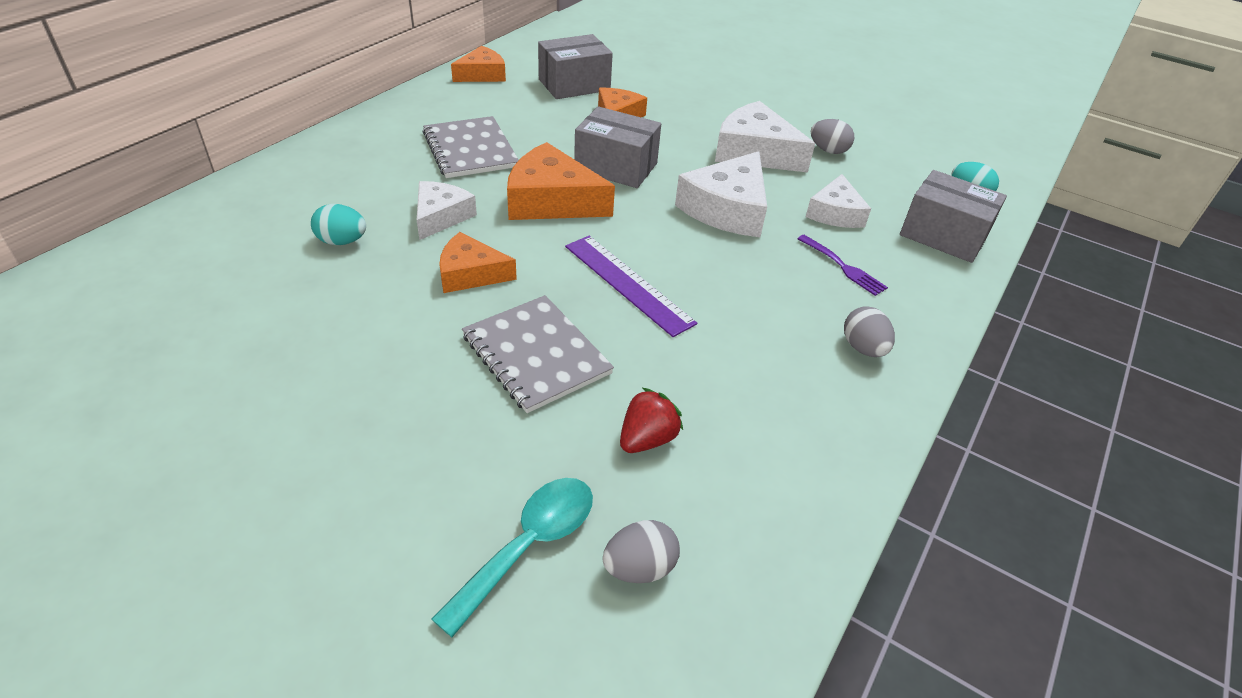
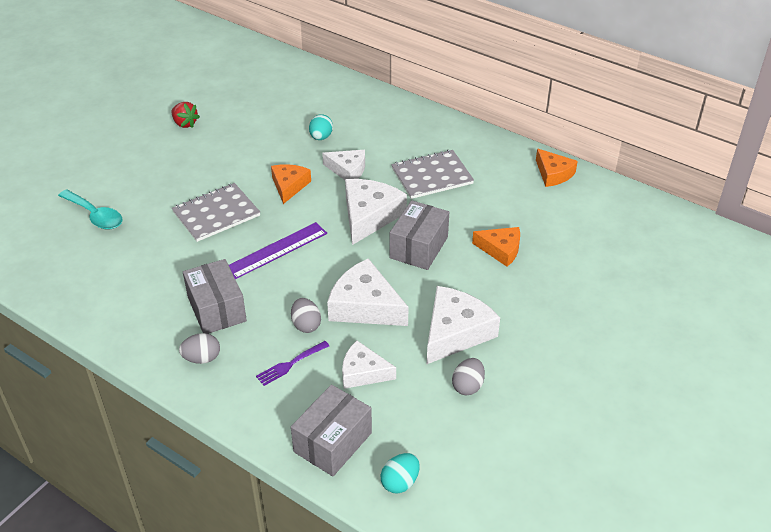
camera: 95 degrees right, 0 degrees up
orange cheese [507,142,615,220] -> white cheese [345,179,407,245]
grey box [538,34,613,99] -> grey box moved to [183,259,247,334]
grey egg [603,520,680,583] -> grey egg moved to [291,298,321,333]
red strawberry [620,388,683,453] -> red strawberry moved to [171,102,200,128]

